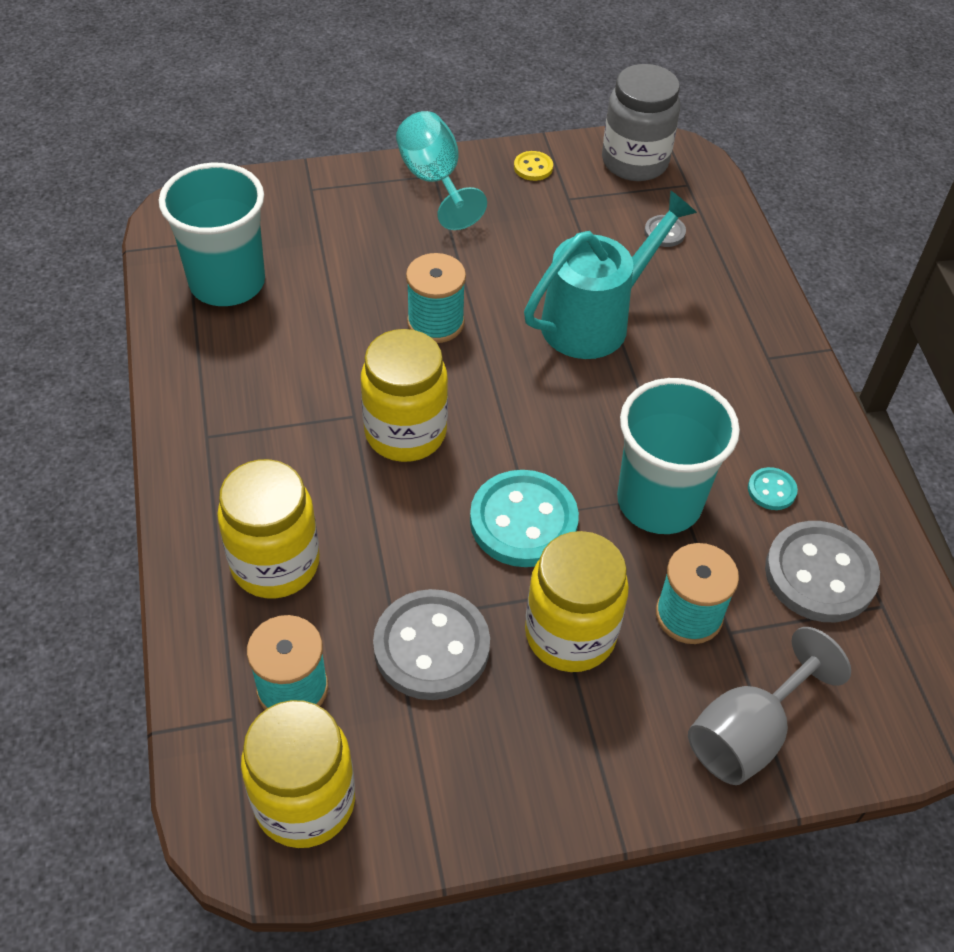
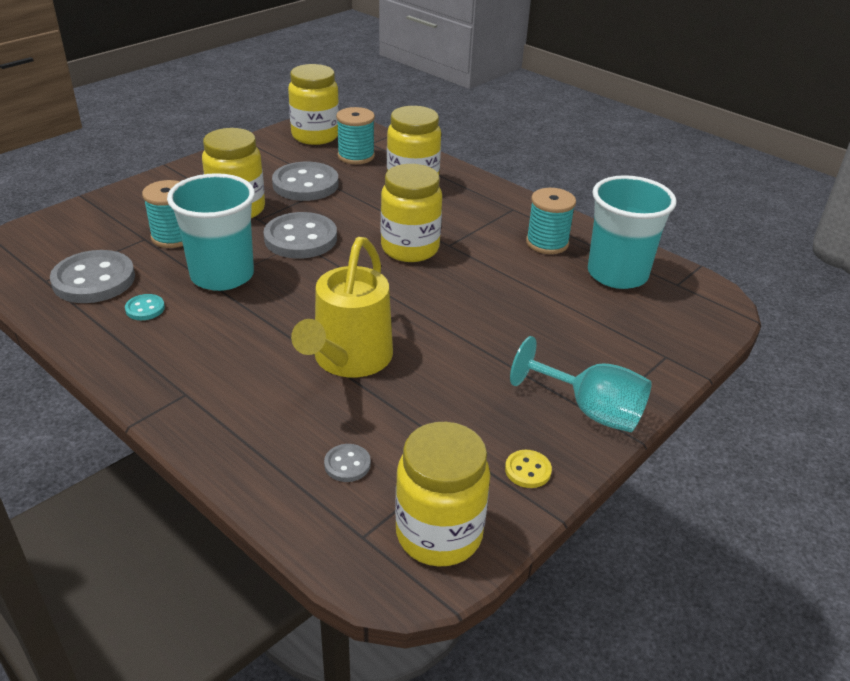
camera: 145 degrees right, 15 degrees down
turquoise spool [406,253,466,343] -> turquoise spool moved to [526,188,576,254]
turquoise button [470,470,579,567] -> grey button [264,212,337,259]
turquoise watering can [524,190,697,359] -> yellow watering can [291,237,393,377]
grey jar [602,64,680,181] -> yellow jar [395,422,490,566]
grey goblet [688,627,851,785] -> none

